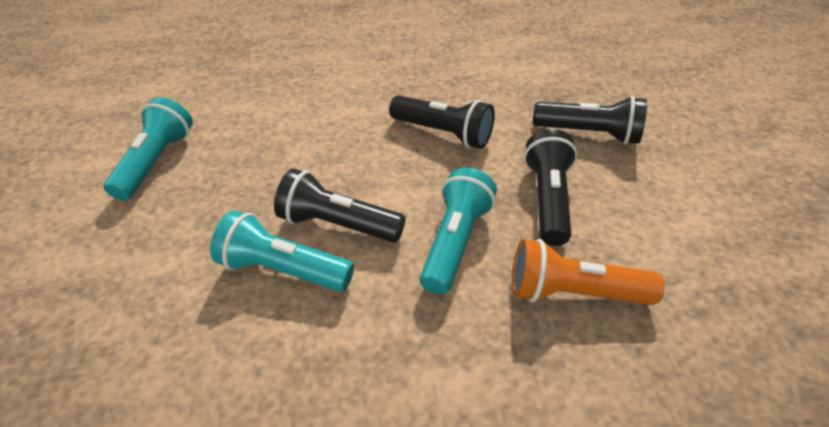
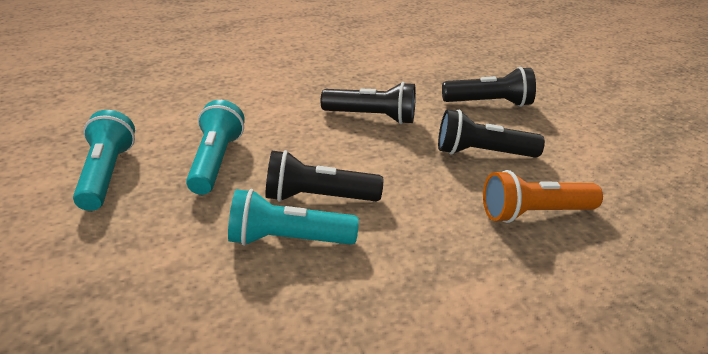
camera: 20 degrees left, 10 degrees down
turquoise flashlight [420,168,497,294] -> turquoise flashlight moved to [186,100,245,195]
black flashlight [524,129,577,246] -> black flashlight turned 75 degrees counterclockwise [438,109,545,158]

